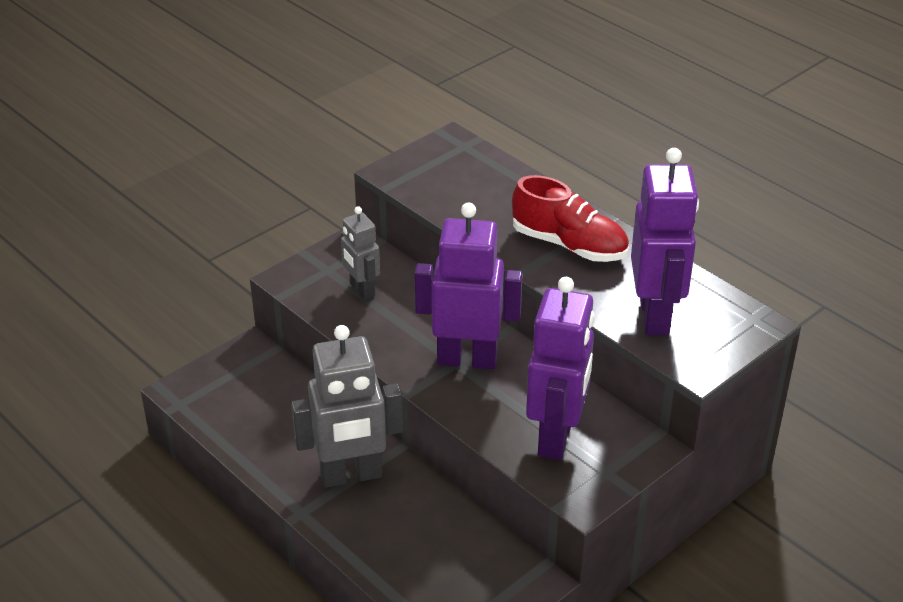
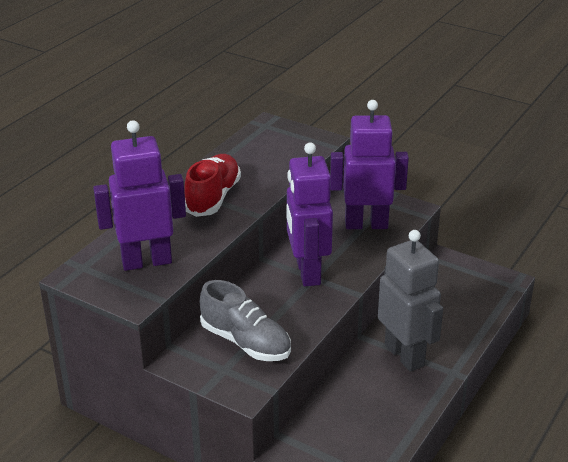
camera: 105 degrees left, 5 degrees down
grey robot [341,206,380,300] -> grey shoe [200,280,291,361]
purple robot [631,148,699,335] -> purple robot moved to [93,120,186,271]

